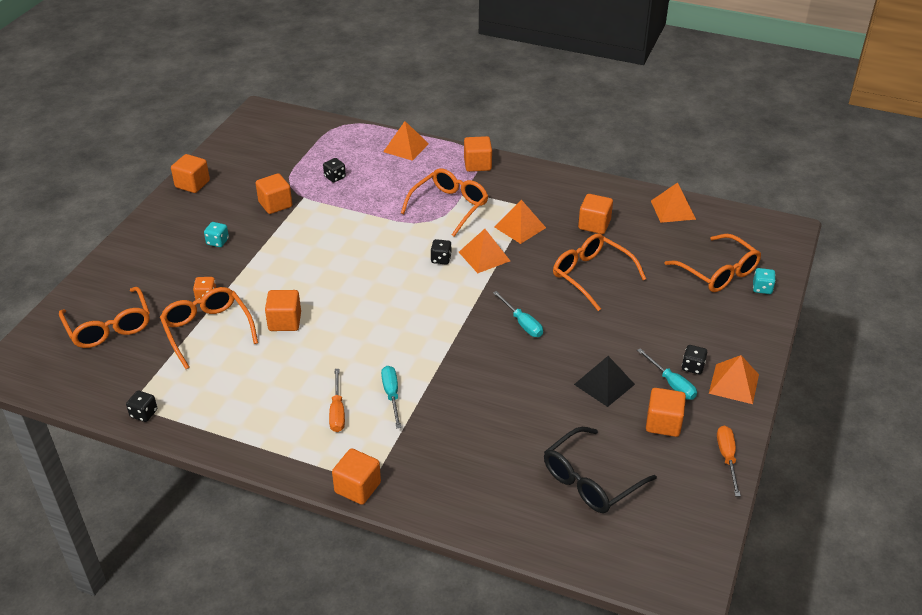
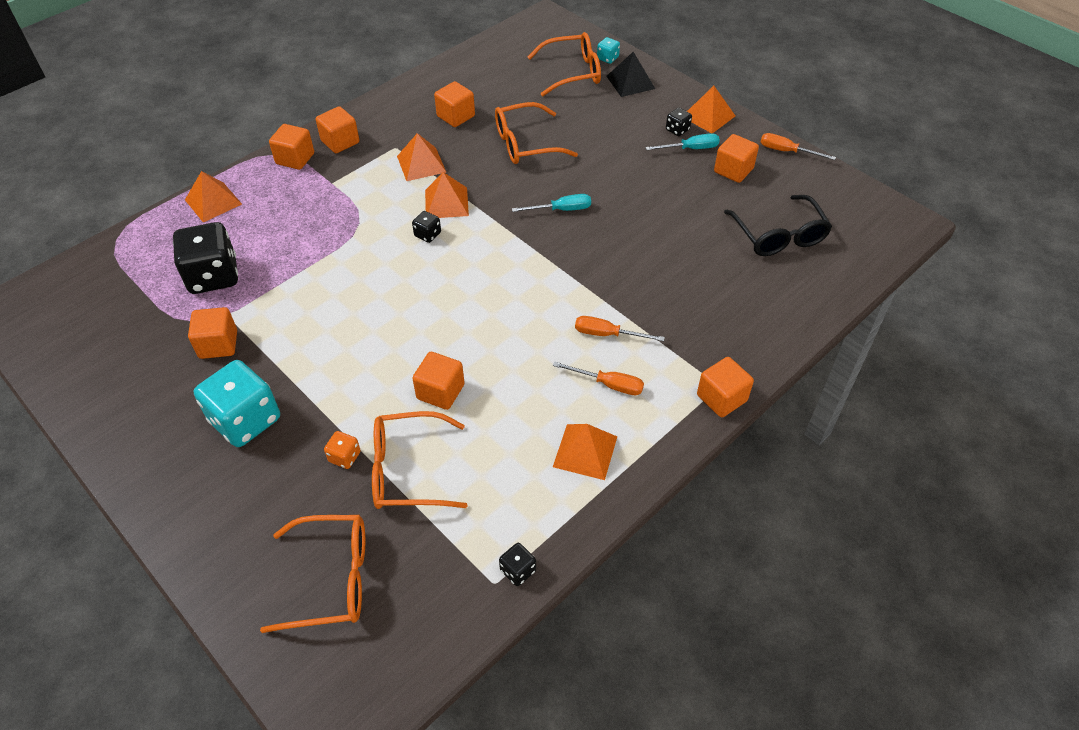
camera: 65 degrees left, 10 degrees up
orange cube [171,154,210,193] -> orange cube moved to [316,106,359,153]
turquoise dice [204,222,229,247] -> turquoise dice [194,360,280,447], size x2.25
black dice [323,158,346,183] -> black dice [173,222,238,294], size x2.25
turquoise screwdriver [381,366,401,428] -> orange screwdriver [575,316,665,341]
orange glasses [401,168,488,237] -> none
black pyramid [574,356,635,407] -> black pyramid moved to [606,52,655,97]
orange pyramid [651,182,696,223] -> orange pyramid moved to [553,424,617,480]

